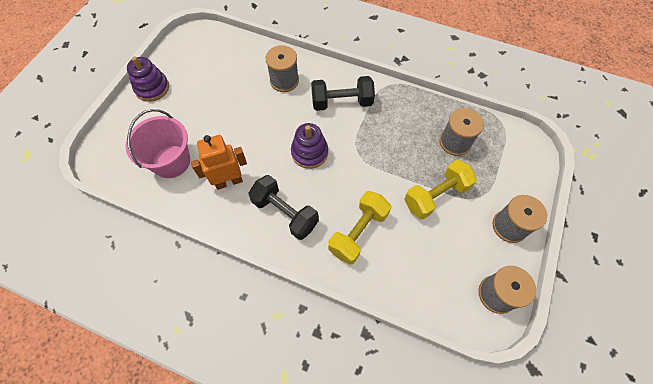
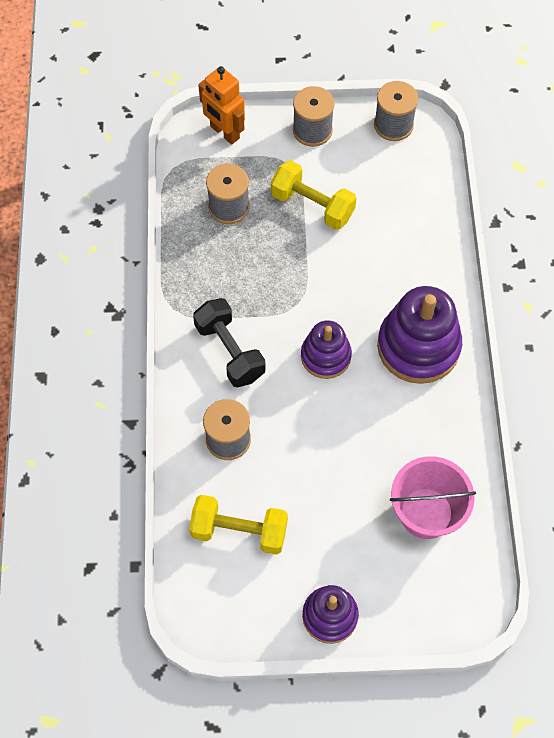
camera: 115 degrees left, 0 degrees up
orange robot [191,135,247,190] -> orange robot moved to [198,66,245,144]
black dumbbell [248,175,319,240] -> purple stacking toy [377,286,462,384]
yellow dumbbell [328,191,391,265] -> yellow dumbbell moved to [189,495,288,555]

